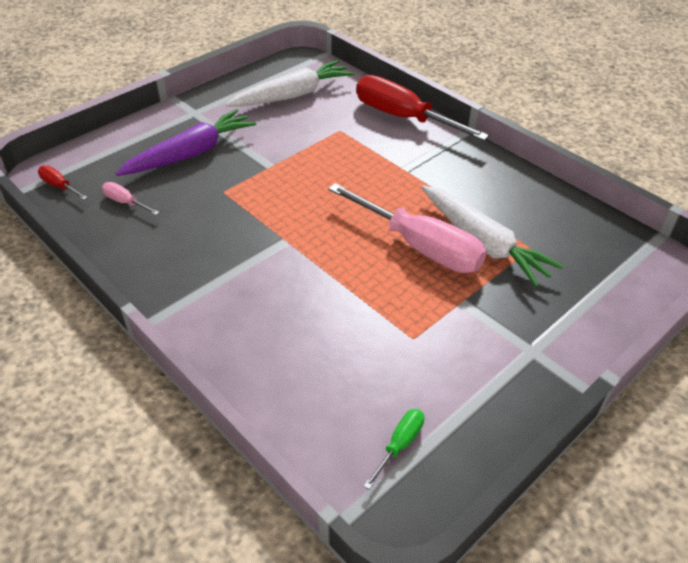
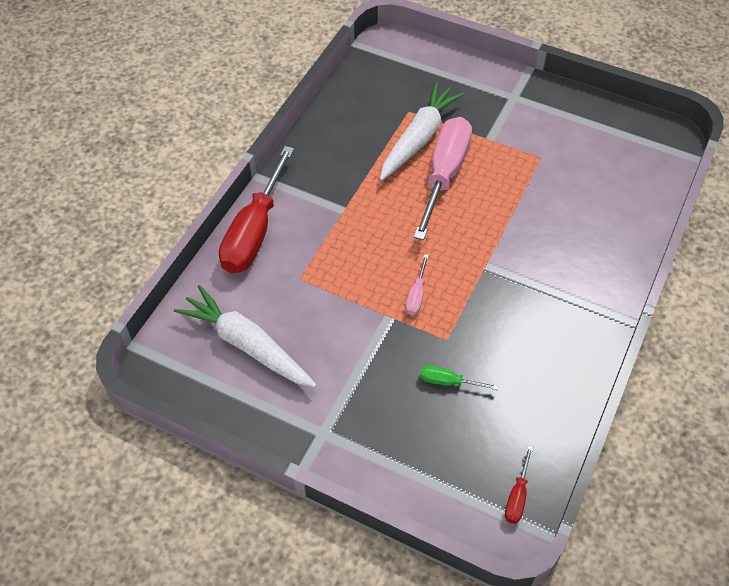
camera: 110 degrees left, 10 degrees up
pink screwdriver [102,182,159,215] -> pink screwdriver moved to [406,254,429,315]
purple carrot [115,109,256,176] -> none
green screwdriver [364,409,424,490] -> green screwdriver moved to [420,365,498,390]

